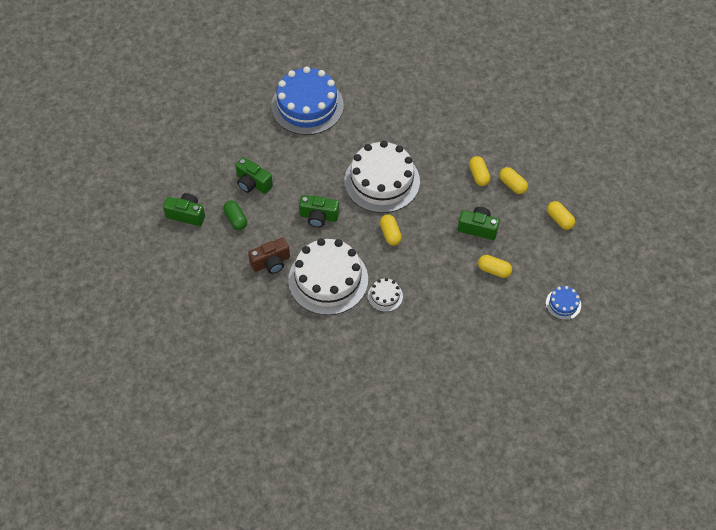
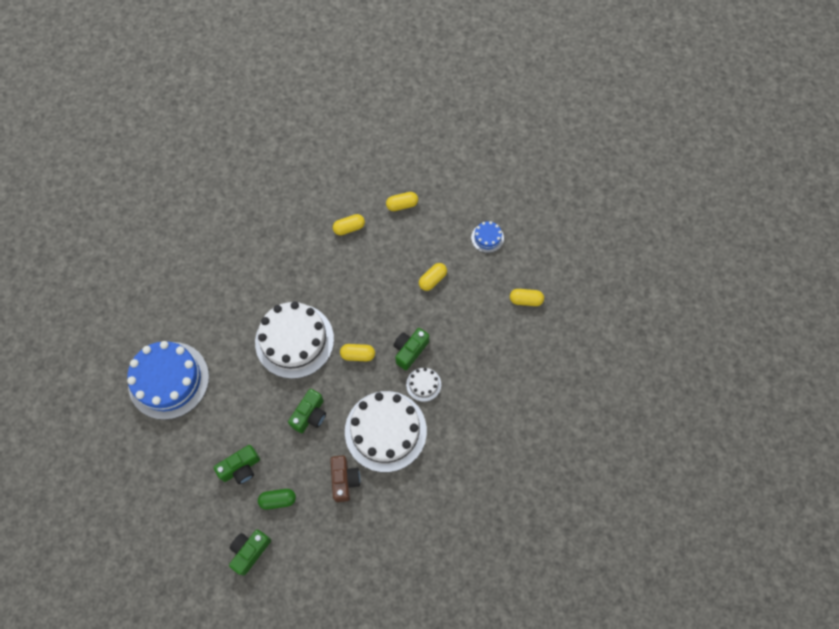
camera: 70 degrees left, 10 degrees up
green camera [458,207,500,240] -> green camera moved to [393,328,429,370]
yellow capsule [469,156,490,186] -> yellow capsule moved to [510,289,544,306]

